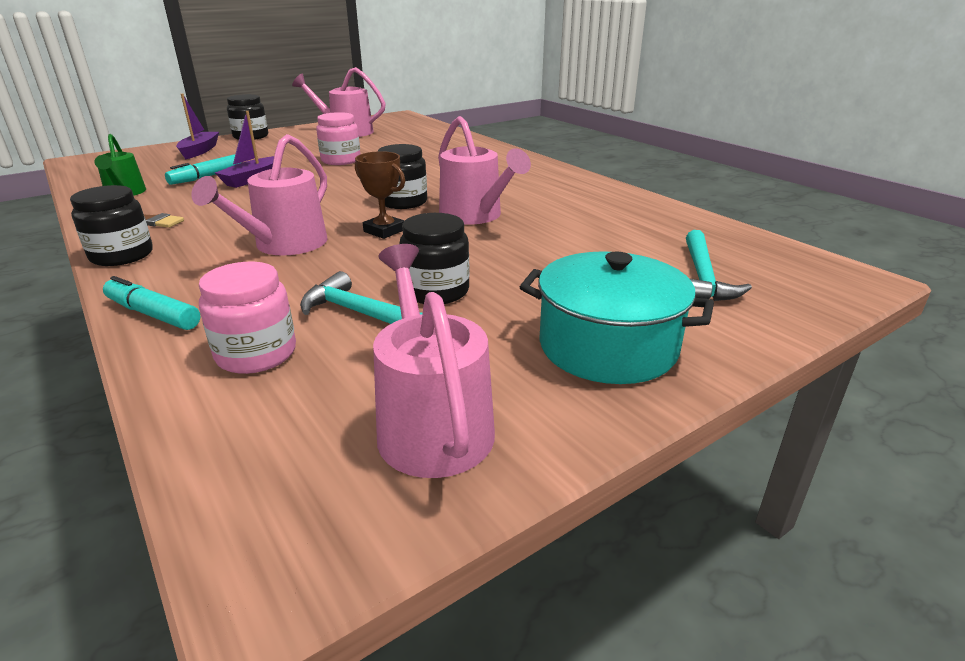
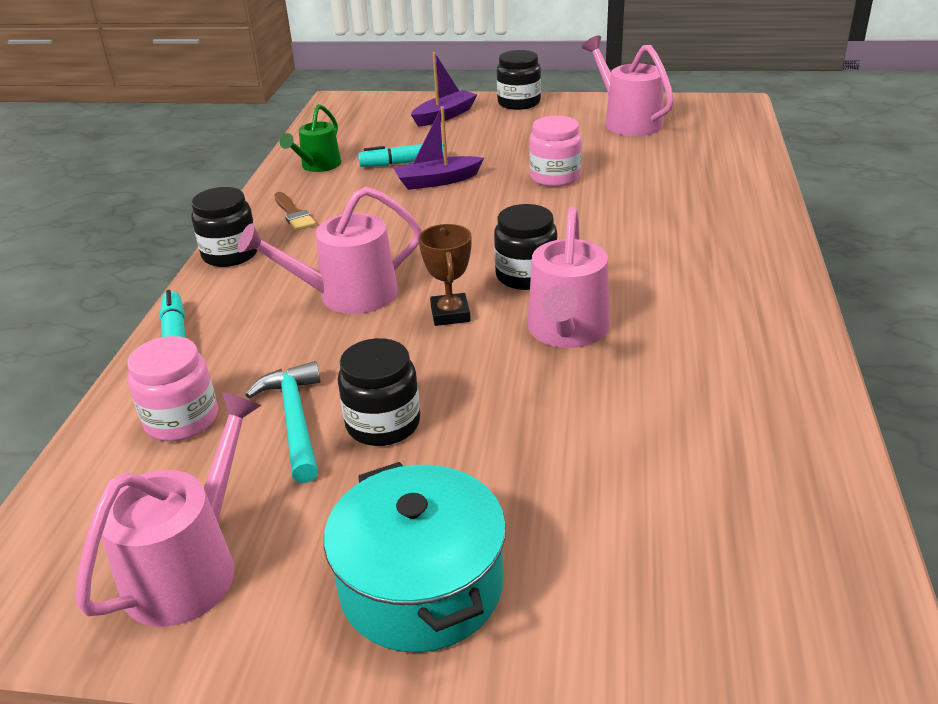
camera: 45 degrees right, 5 degrees up
turquoise hammer [686,230,752,301] -> none

